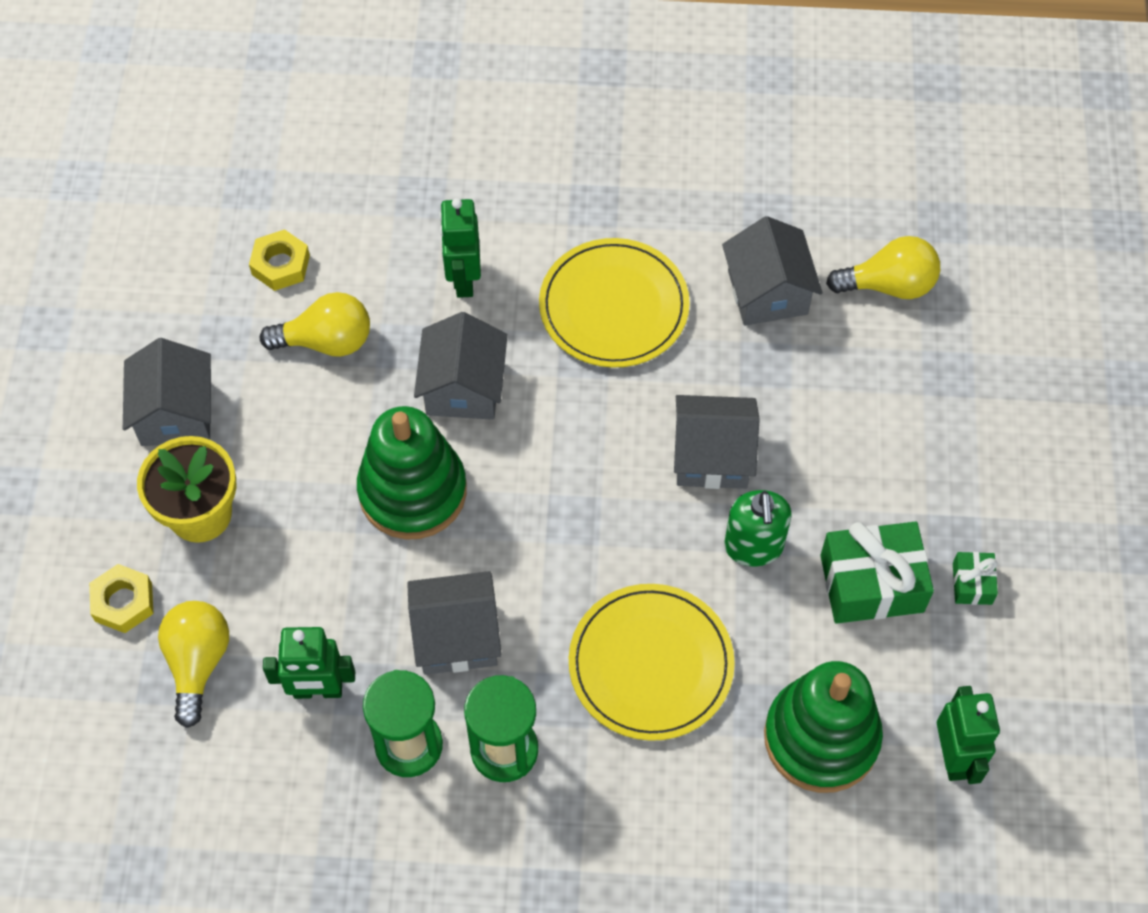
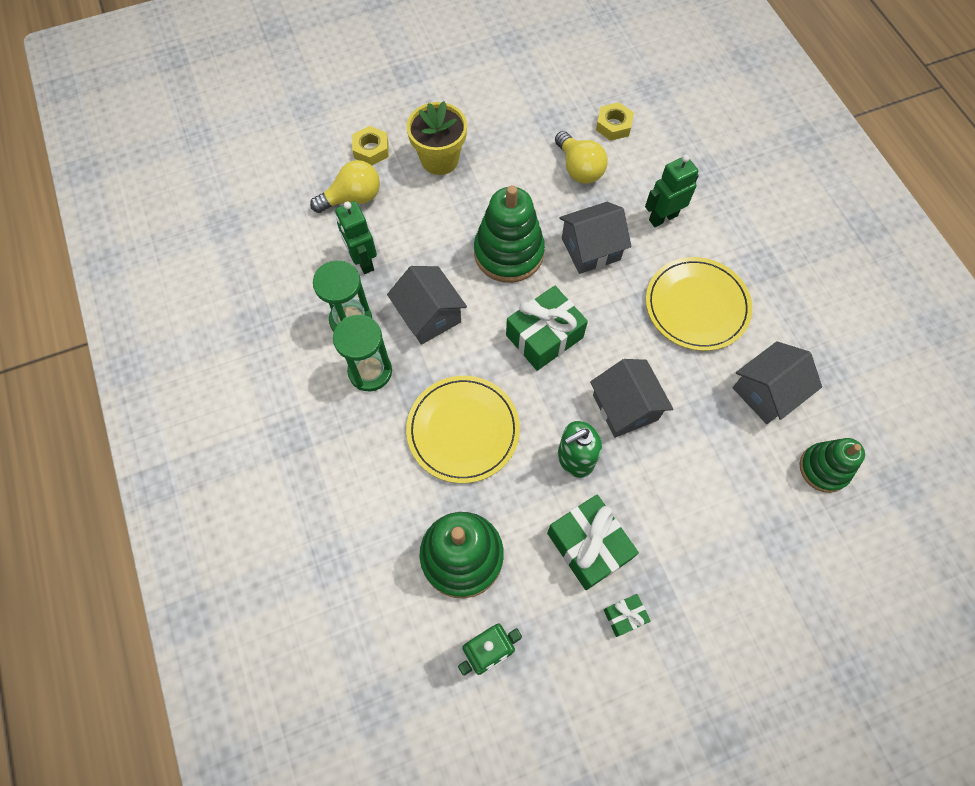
camera: 65 degrees right, 5 degrees up
grey house [123,338,211,446] -> none
yellow light bulb [826,236,940,299] -> green stacking toy [800,438,865,493]
none -> green gift [506,286,588,371]

